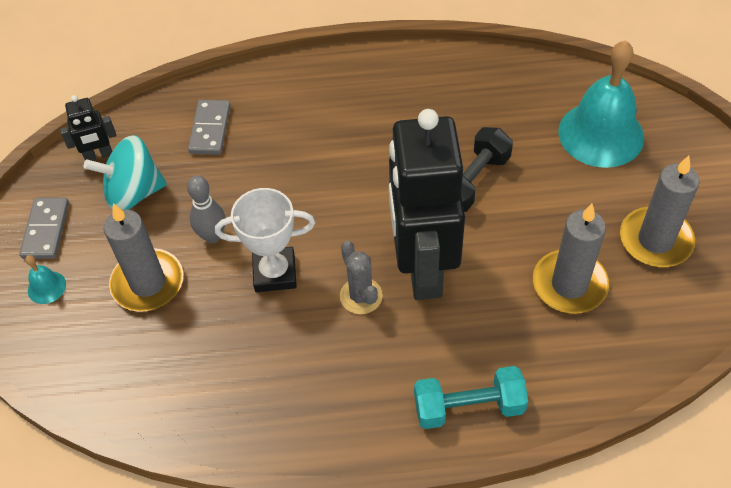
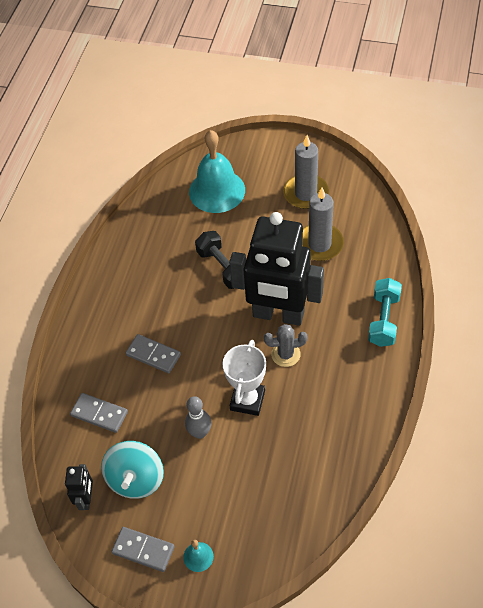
camera: 70 degrees left, 0 degrees up
grey candle [104,203,183,312] -> none
none -> grey domino [126,334,181,373]

